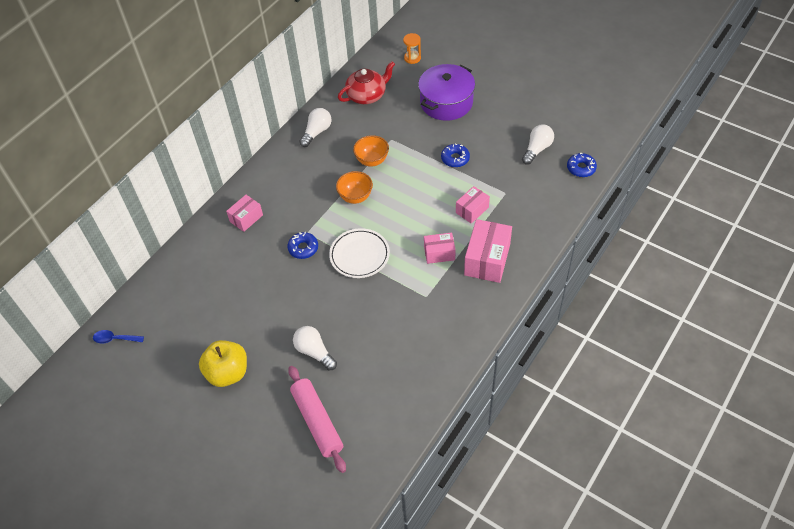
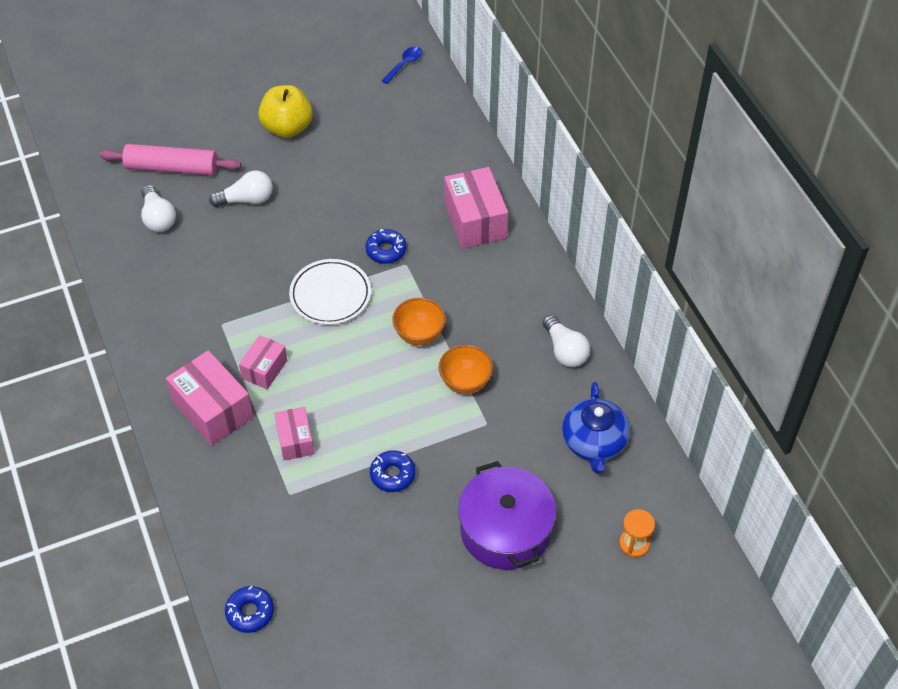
camera: 120 degrees right, 0 degrees up
pink box [226,195,263,232] -> pink box [444,167,508,248], size x1.69
red teapot [338,61,395,104] -> blue teapot [562,382,630,474]
white light bulb [522,124,554,165] -> white light bulb moved to [141,185,176,232]

